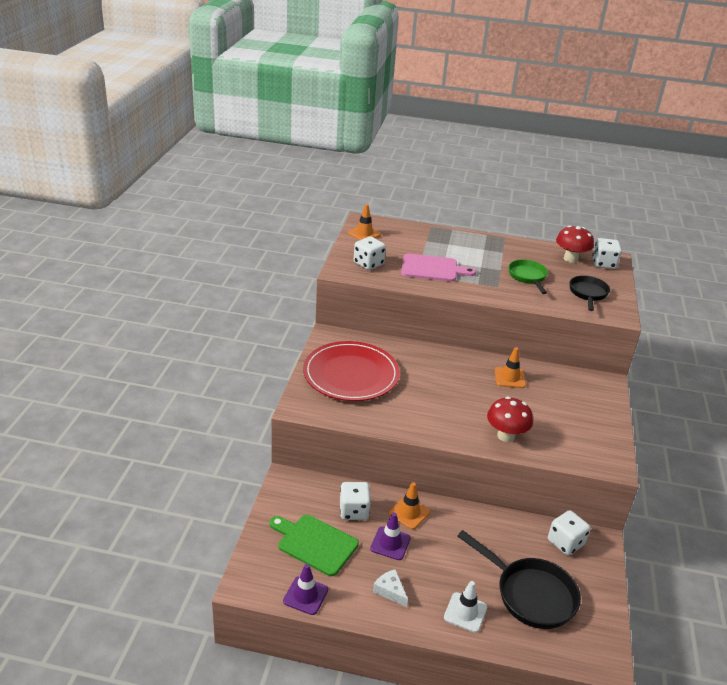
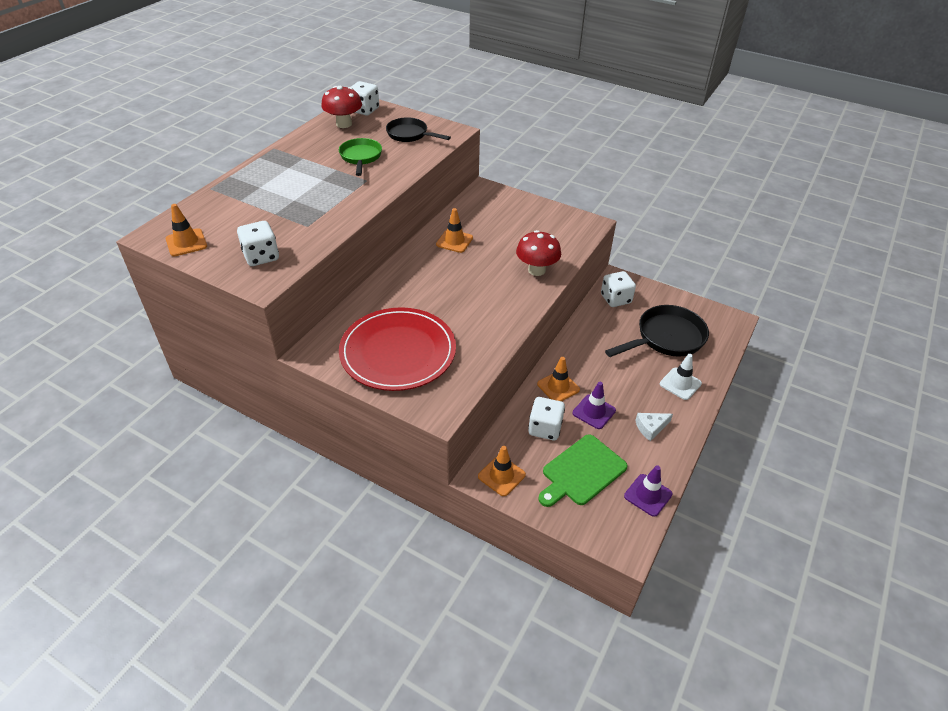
camera: 70 degrees left, 10 degrees up
pink cutting board [401,253,476,282] -> none
green pan [508,260,548,294] -> green pan turned 75 degrees clockwise [339,138,382,176]
none -> orange traffic cone [478,446,526,496]

